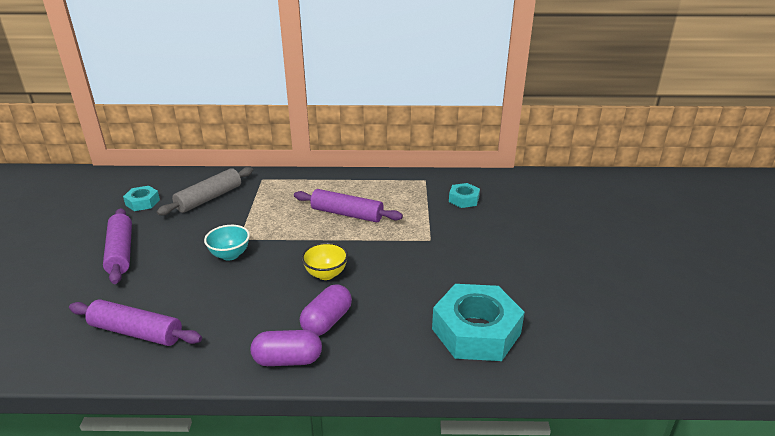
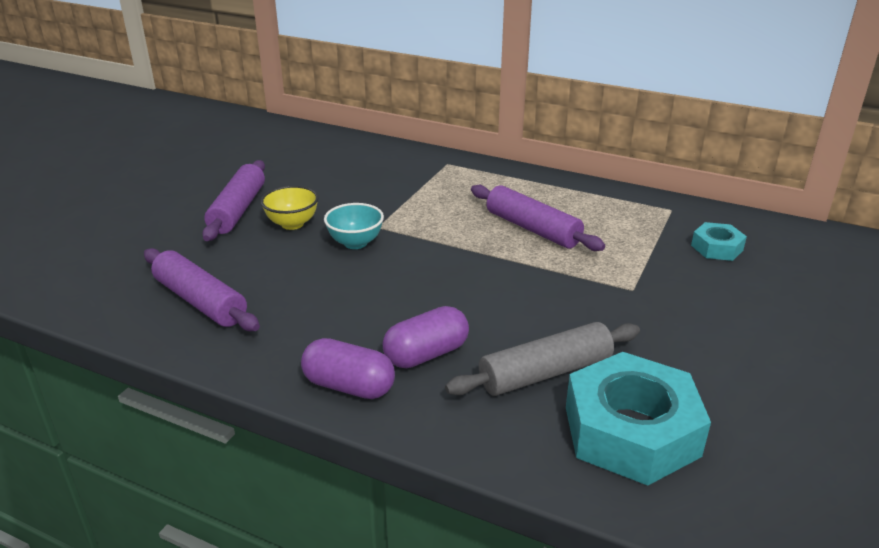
camera: 25 degrees right, 0 degrees up
turquoise nut [123,186,160,211] -> none
grey rolling pin [157,167,253,215] -> grey rolling pin moved to [445,322,640,396]
yellow bowl [301,242,348,280] -> yellow bowl moved to [261,186,319,230]

